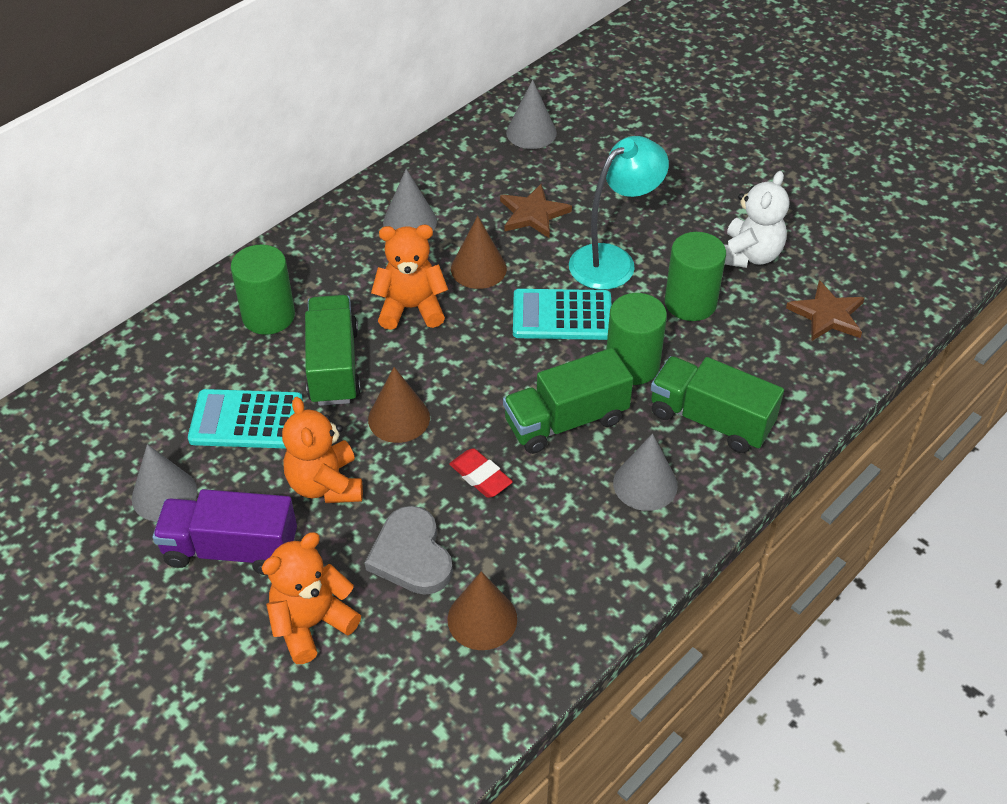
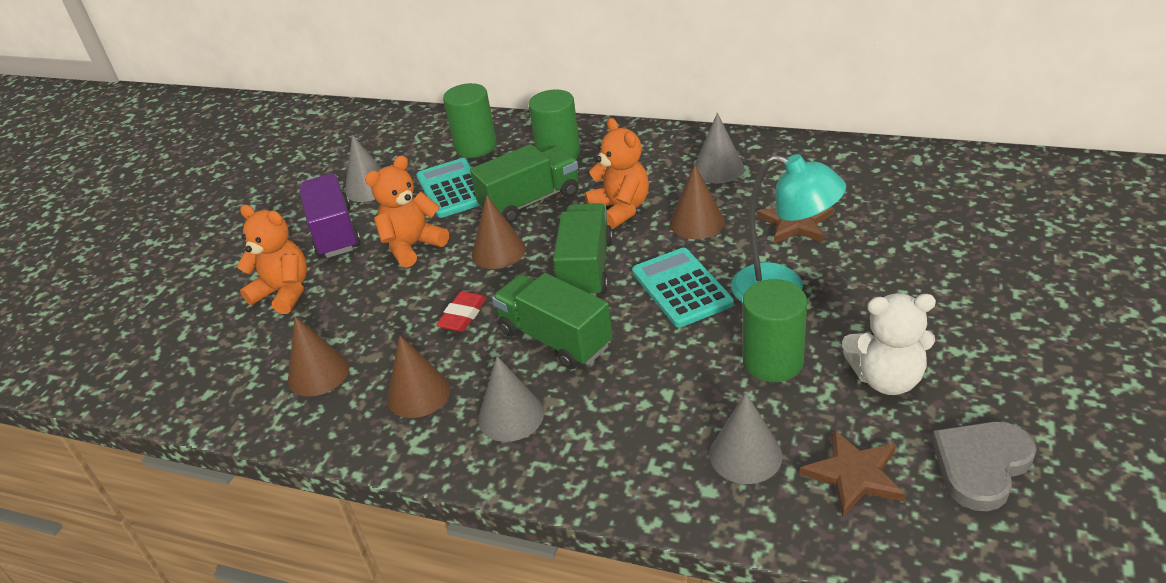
camera: 70 degrees right, 10 degrees down
grey heart [365,506,453,595] -> grey heart moved to [932,422,1037,511]
grey cone [506,80,557,149] -> grey cone moved to [709,392,782,484]
green cylinder [606,293,667,385] -> green cylinder moved to [443,83,497,158]
green truck [651,356,784,453] -> green truck moved to [553,203,613,296]
none -> brown cone [387,335,450,418]

